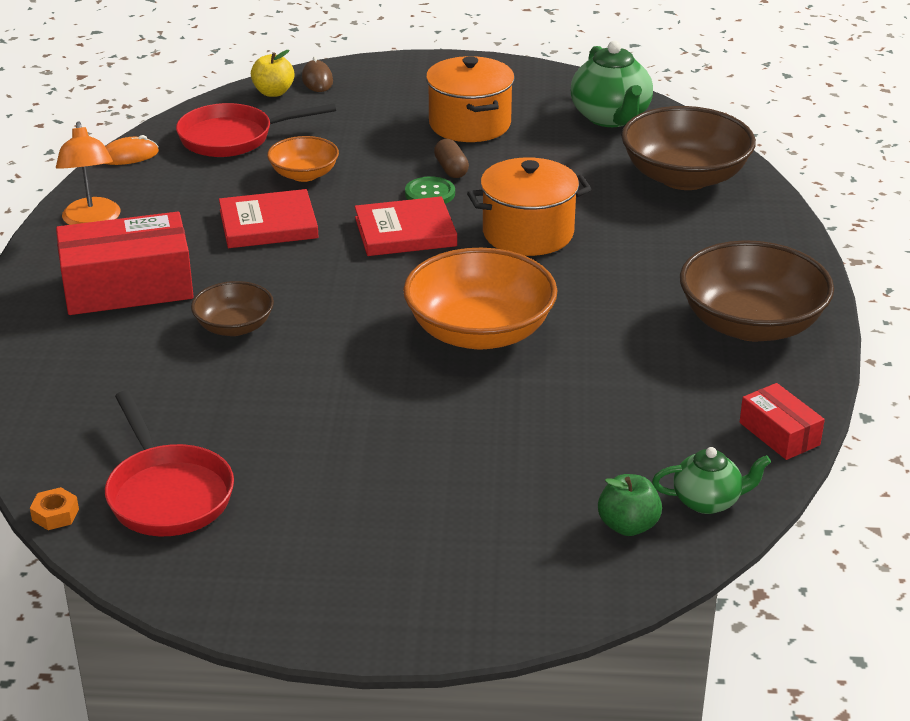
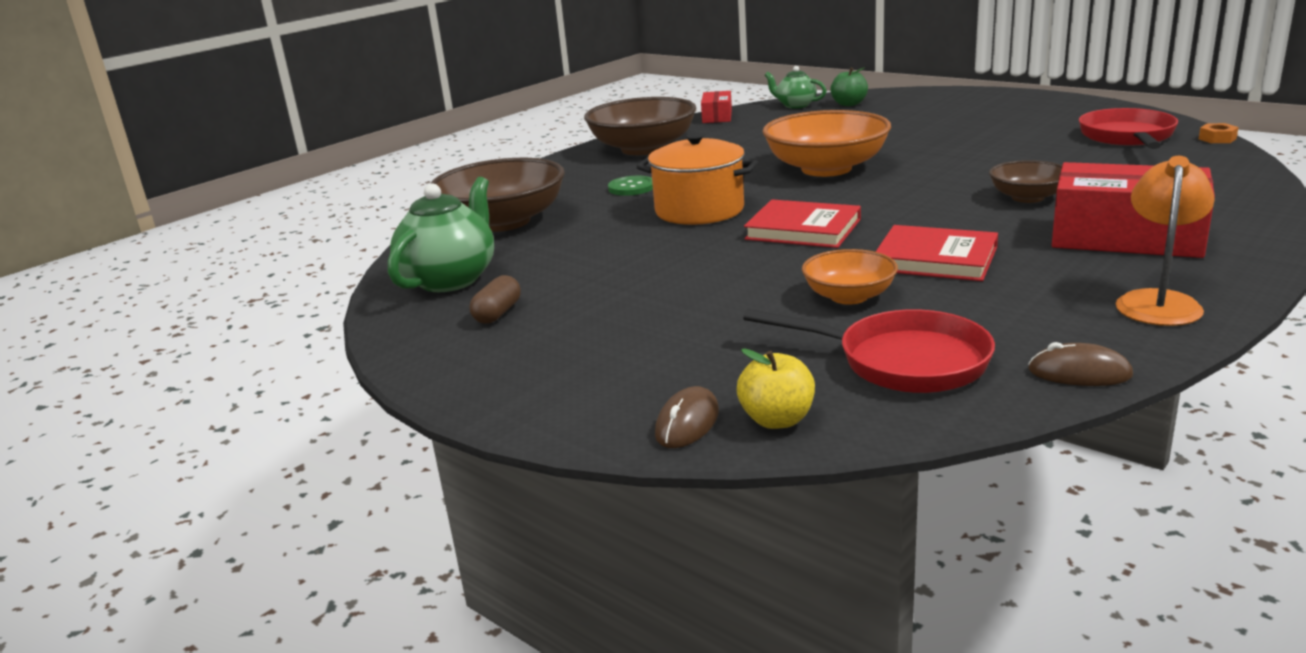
camera: 140 degrees left, 10 degrees down
orange mouse [105,135,159,165] -> brown mouse [1028,342,1133,386]
green button [405,176,455,204] -> green button moved to [608,176,653,196]
orange pot [426,56,515,142] -> none
brown capsule [434,139,469,178] -> brown capsule moved to [470,275,520,324]

